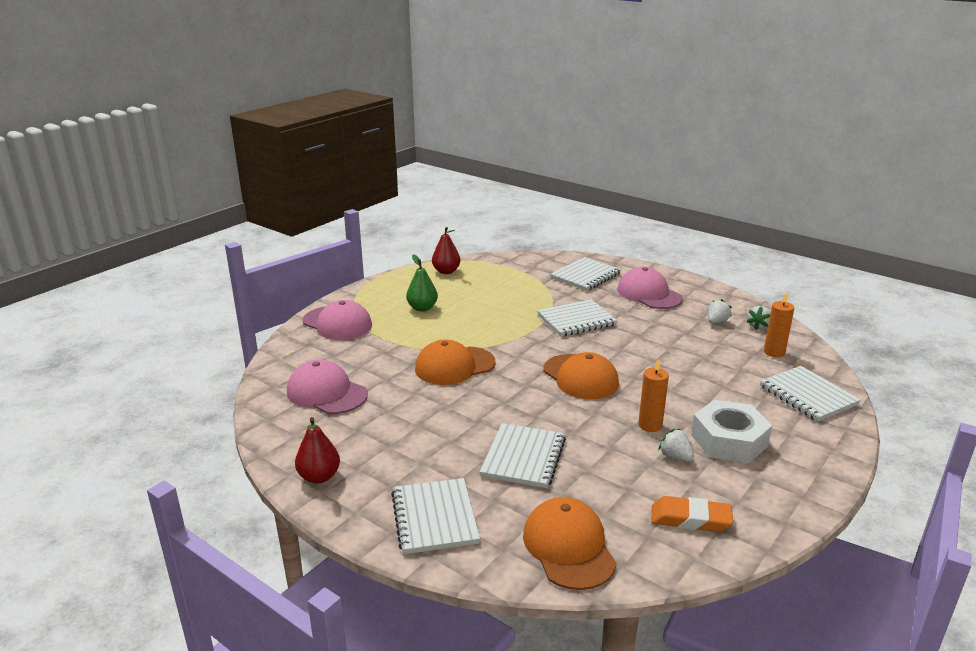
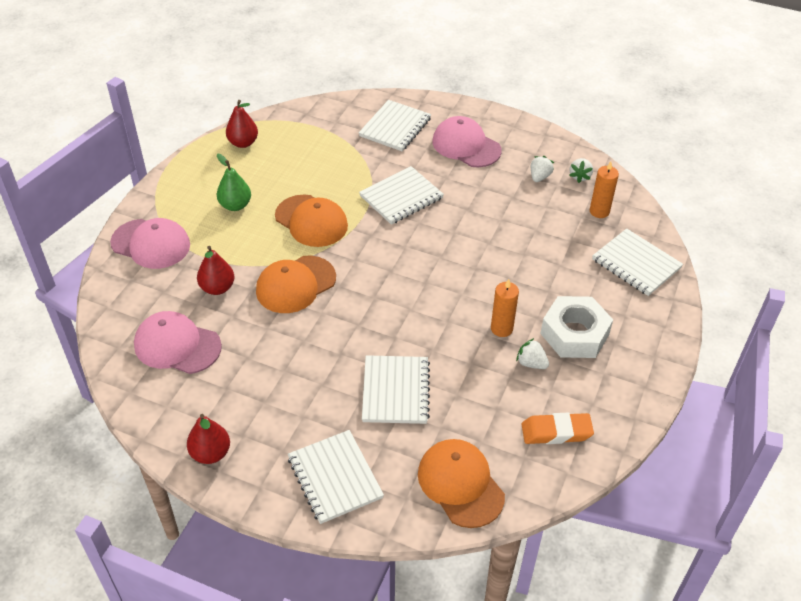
camera: 15 degrees left, 20 degrees up
orange cap [543,352,619,400] -> orange cap moved to [275,195,348,247]
none -> red pear [197,246,235,295]

